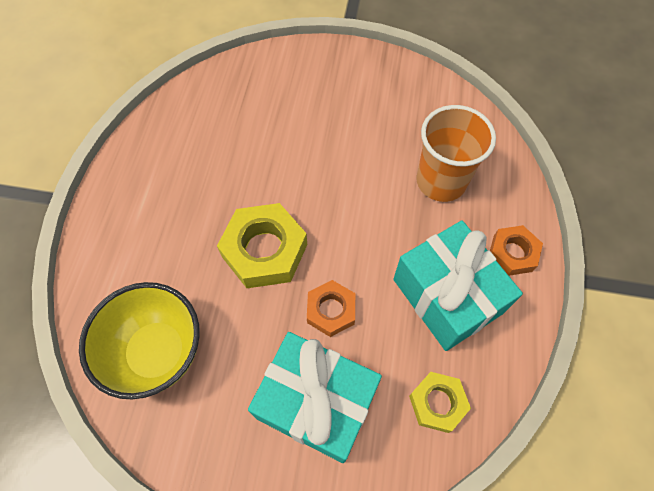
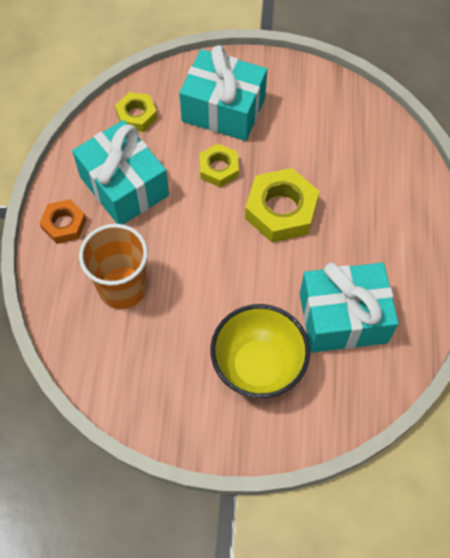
camera: 175 degrees right, 0 degrees up
yellow bowl [79,282,200,400] -> yellow bowl moved to [210,304,310,398]
orange nut [307,280,355,337] -> yellow nut [200,144,239,187]
none -> turquoise gift [300,263,398,353]

